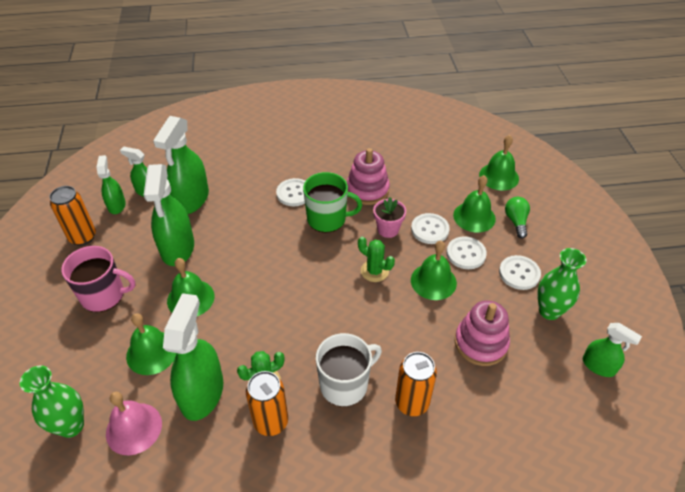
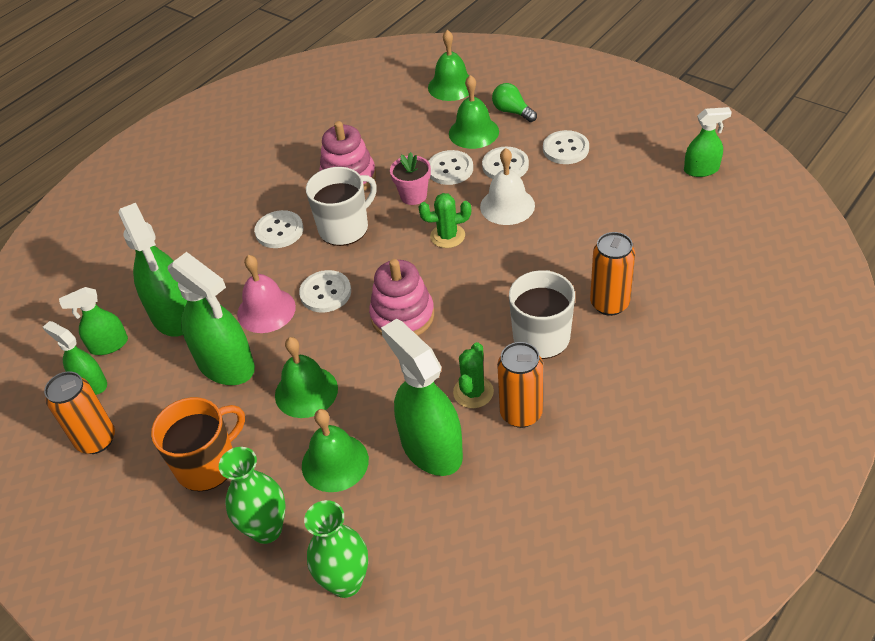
camera: 40 degrees left, 0 degrees up
pink mug [61,246,135,312] -> orange mug [151,397,245,491]
pink bell [106,392,162,455] -> pink bell moved to [237,255,296,333]
green mug [303,172,362,233] -> white mug [306,167,377,246]
green bell [411,241,457,300] -> white bell [480,148,535,225]
pink stacking toy [454,300,510,366] -> pink stacking toy moved to [369,259,434,336]
green vase [538,248,586,320] -> green vase moved to [219,447,285,544]
none -> white button [299,270,351,313]

